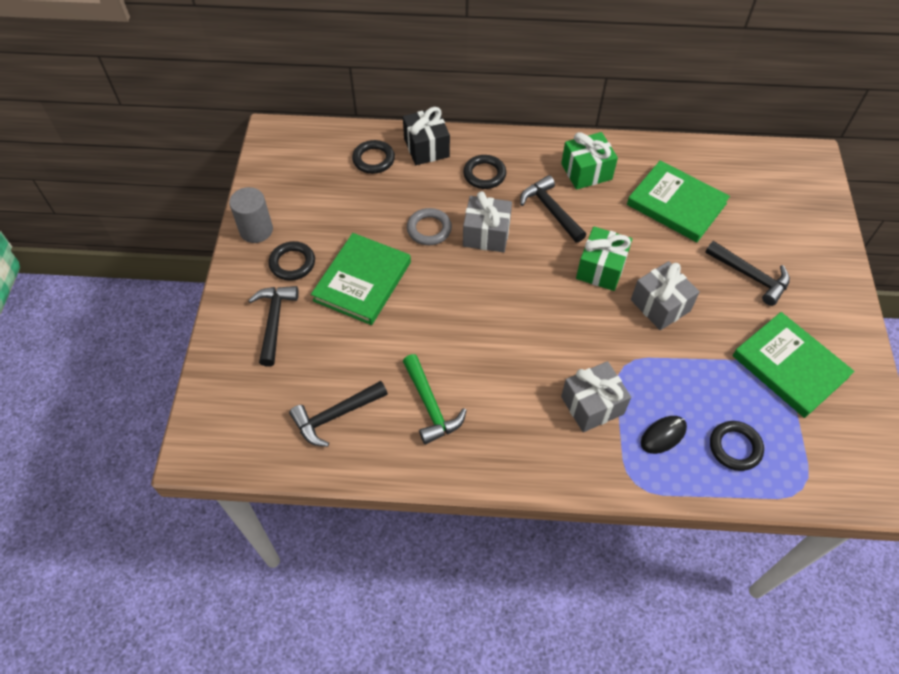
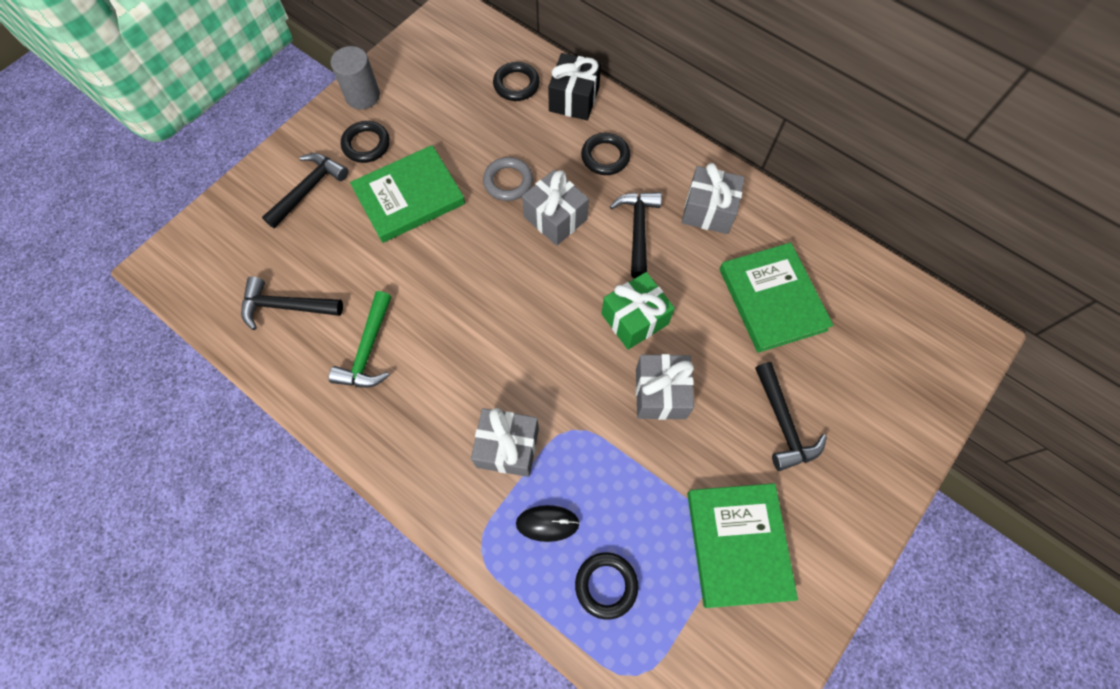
camera: 35 degrees right, 10 degrees up
green gift [561,132,618,190] -> grey gift [682,163,745,234]

